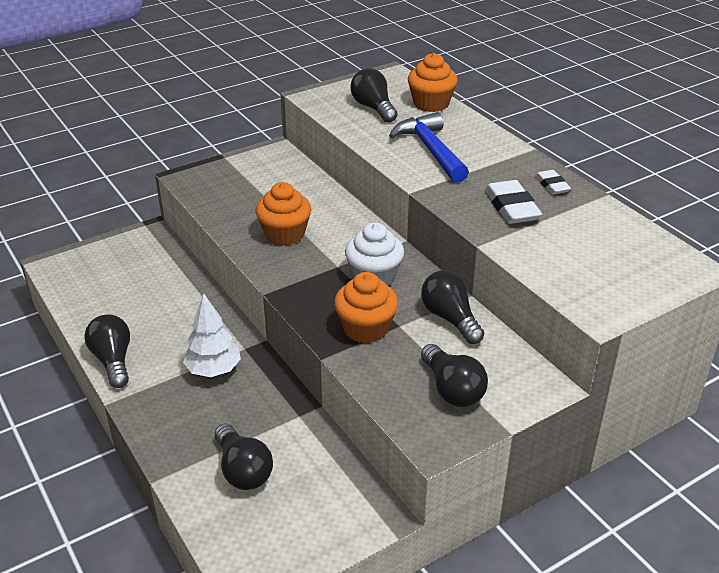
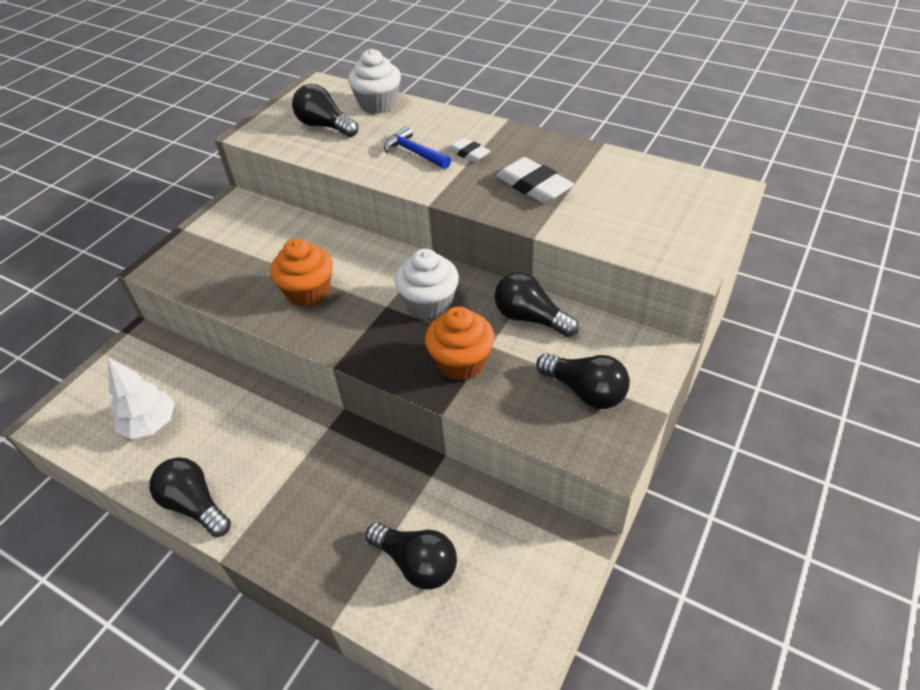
camera: 25 degrees left, 10 degrees up
white tree [183,293,241,377] -> white tree moved to [108,357,175,439]
blue hammer [389,112,469,183] -> blue hammer [384,126,451,169], size x0.63
orange cupcake [408,53,458,112] -> white cupcake [348,49,401,114]
white eraser [535,170,571,195] -> white eraser moved to [448,138,490,163]

